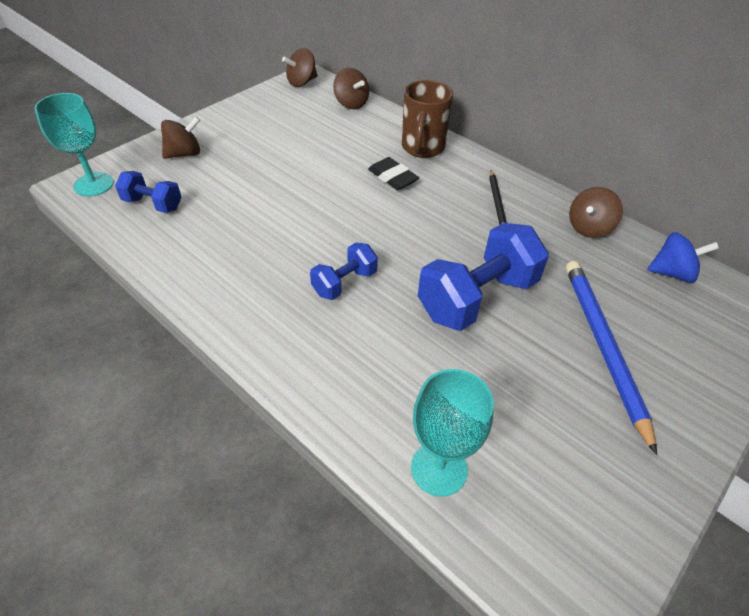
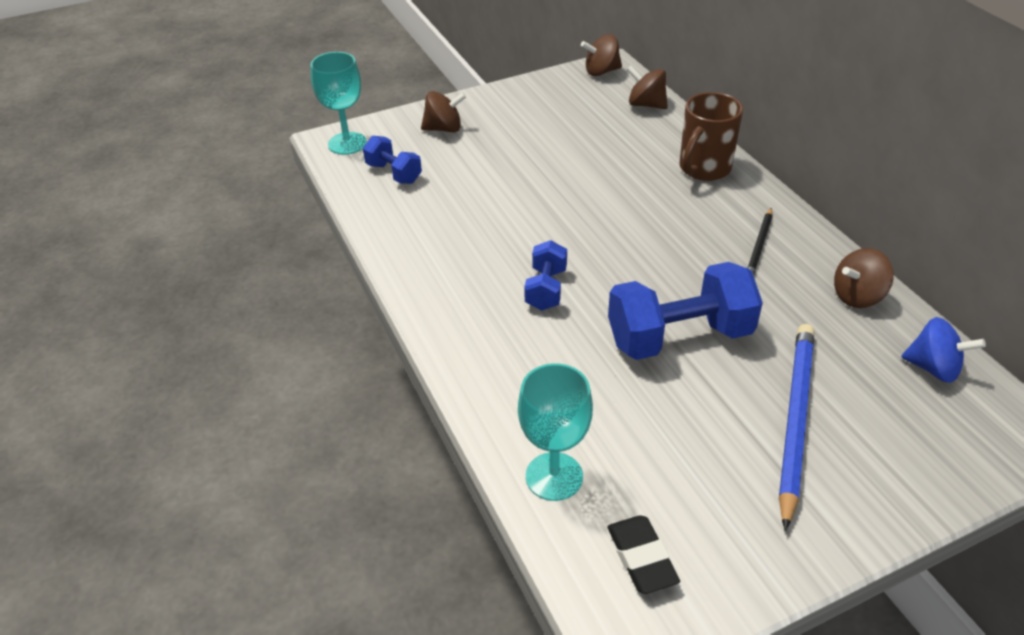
camera: 25 degrees right, 5 degrees down
blue dumbbell [310,242,378,300] -> blue dumbbell turned 60 degrees counterclockwise [524,240,567,311]
brown spinning top [333,68,369,109] -> brown spinning top turned 135 degrees clockwise [627,66,668,109]
black eraser [368,157,419,190] -> black eraser moved to [607,515,680,594]

